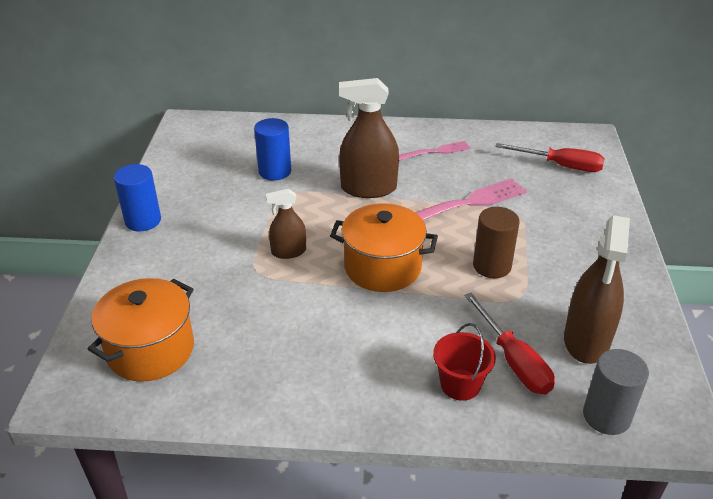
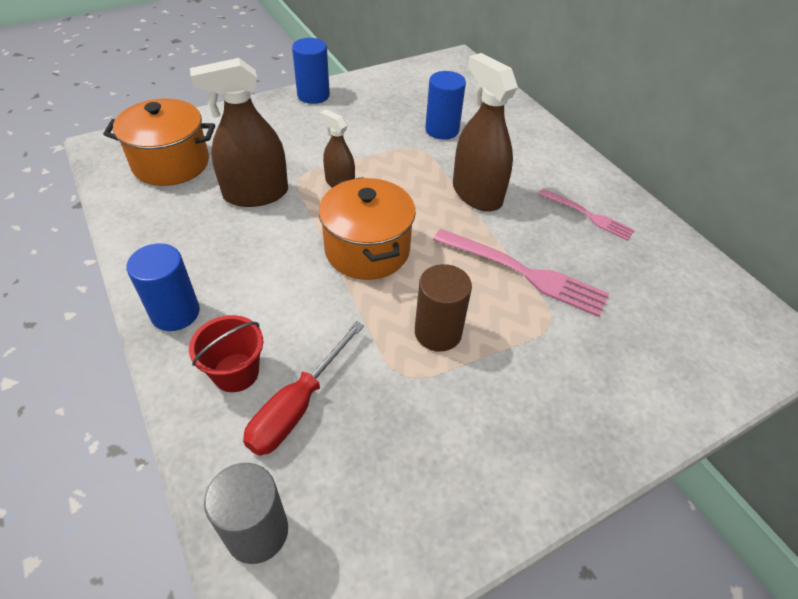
camera: 55 degrees right, 10 degrees up
red screwdriver [495,143,605,172] -> none
brown spray bottle [564,215,630,364] -> brown spray bottle moved to [190,58,288,207]
none -> blue cylinder [126,243,200,331]

